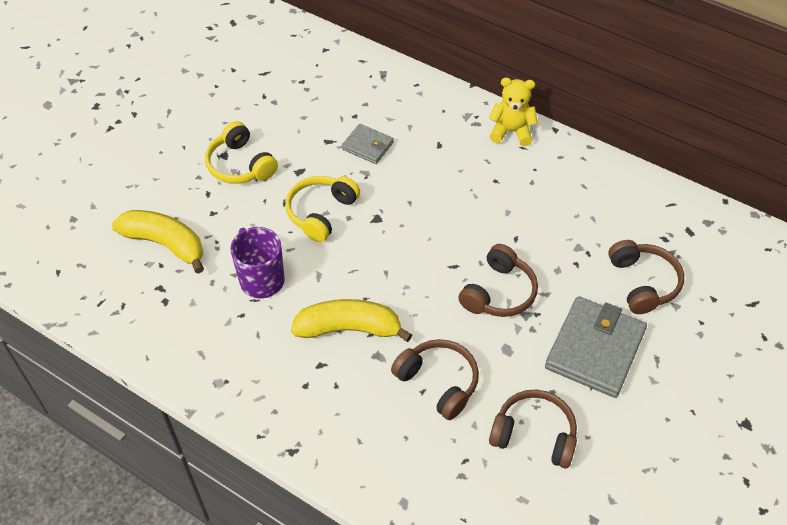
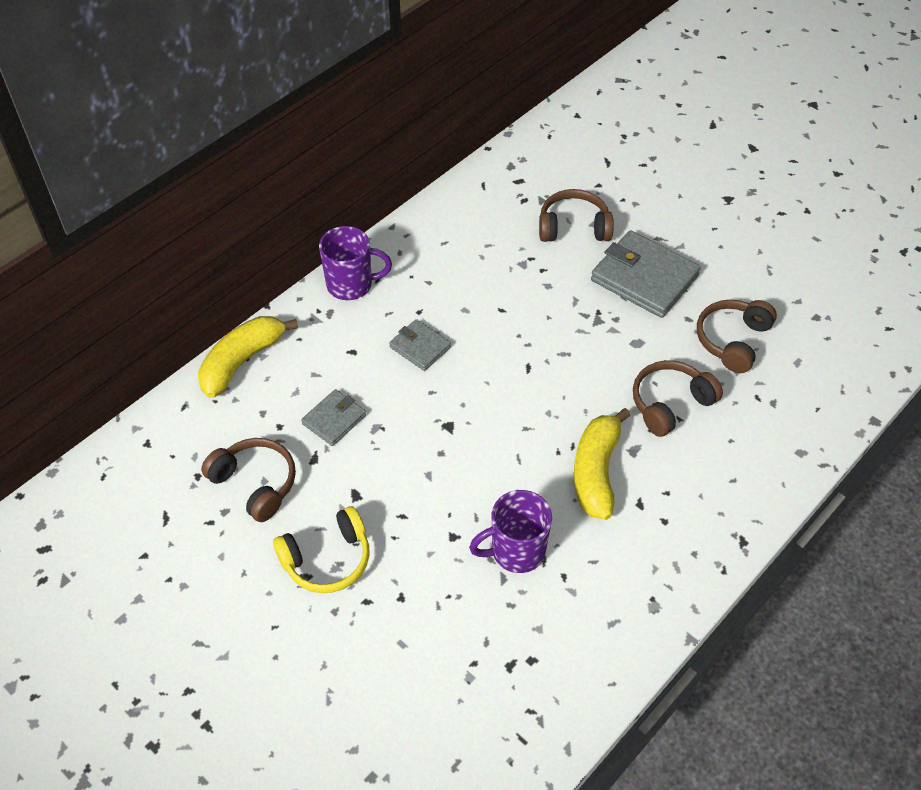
camera: 80 degrees left, 0 degrees up
yellow banana [112,210,204,274] -> yellow banana moved to [198,316,298,398]
yellow headphones [285,176,360,242] -> none
brown headphones [458,244,538,317] -> brown headphones moved to [201,438,296,522]
yellow teddy bear [489,78,538,146] -> purple mug [319,226,392,300]
none -> grey wallet [389,319,451,371]

